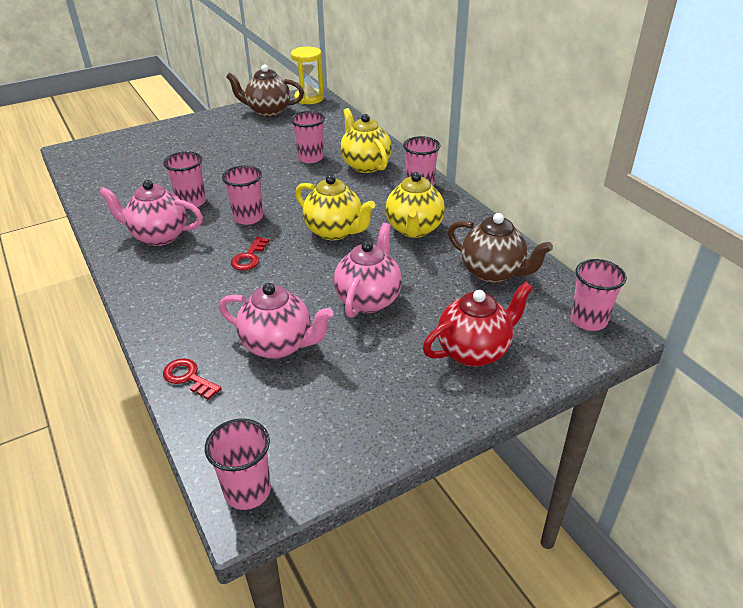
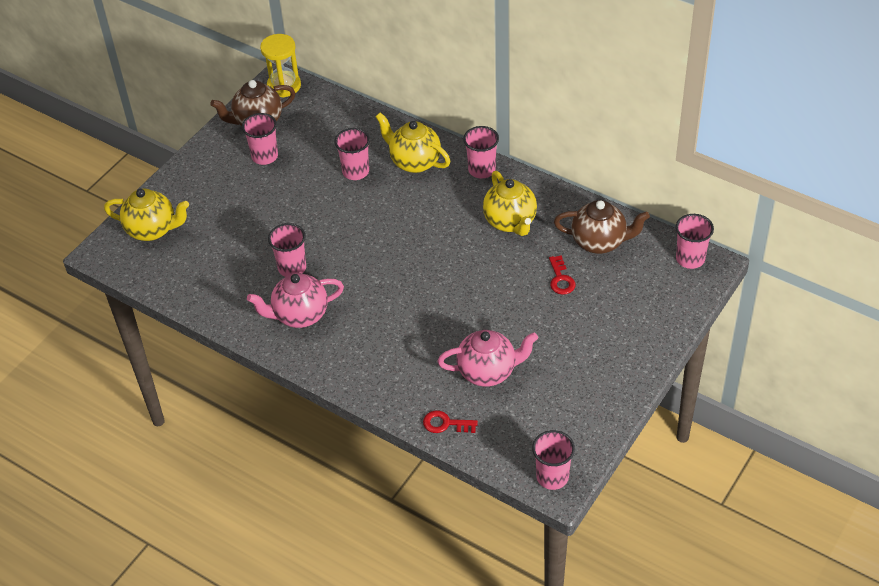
camera: 25 degrees left, 10 degrees up
pink cup [222,165,263,225] -> pink cup moved to [242,113,278,165]
red key [231,237,269,270] -> red key moved to [549,255,576,295]
yellow teapot [295,175,375,240] -> yellow teapot moved to [104,188,189,241]
pink teapot [334,223,402,318] -> none
red teapot [423,282,533,367] -> none

